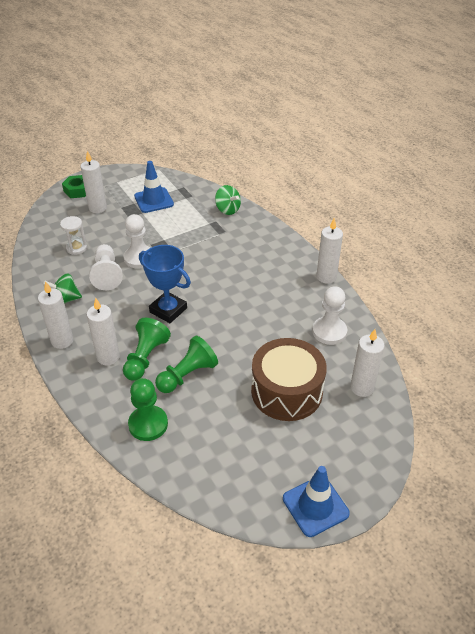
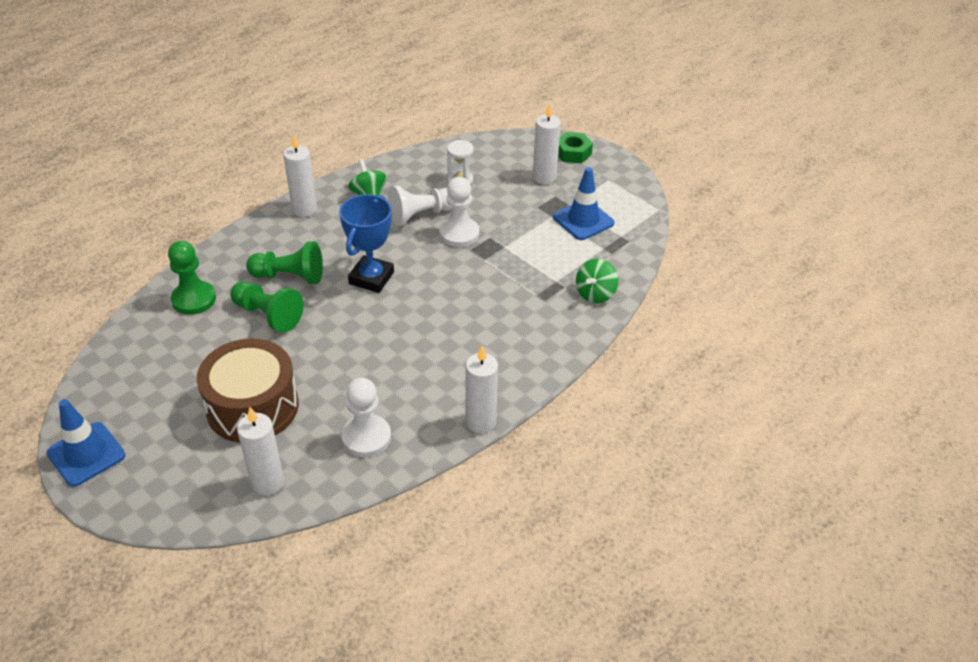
camera: 75 degrees right, 0 degrees up
white candle [87,297,120,365] -> none

